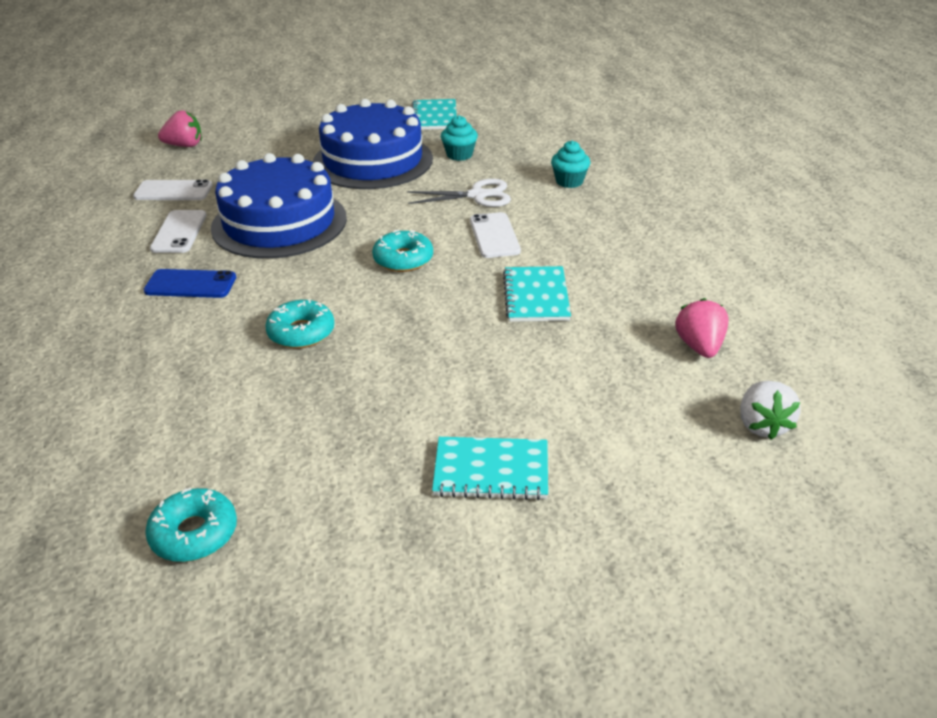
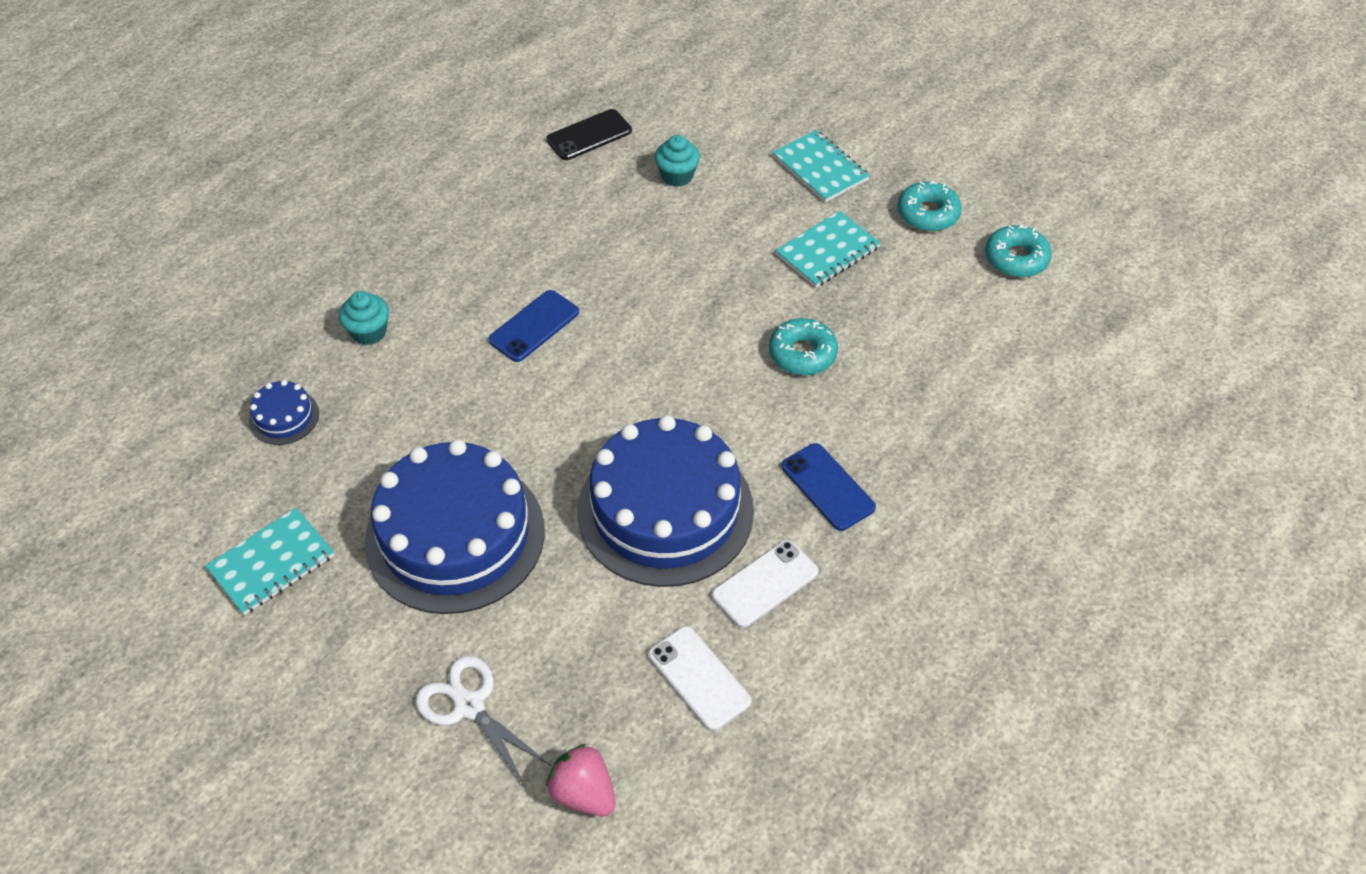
camera: 130 degrees left, 15 degrees up
turquoise donut [372,230,433,272] -> turquoise donut moved to [898,181,962,231]
white scissors [407,179,511,207] -> white scissors moved to [416,655,551,787]
turquoise cupcake [441,115,478,161] -> turquoise cupcake moved to [655,135,700,187]
white phone [470,212,521,258] -> blue phone [488,290,579,362]
turquoise notebook [503,266,571,322] -> turquoise notebook moved to [775,211,881,287]
pink strawberry [675,298,729,358] -> black phone [546,109,632,160]
white strawberry [740,381,801,440] -> none
none -> blue cake [249,380,319,445]

